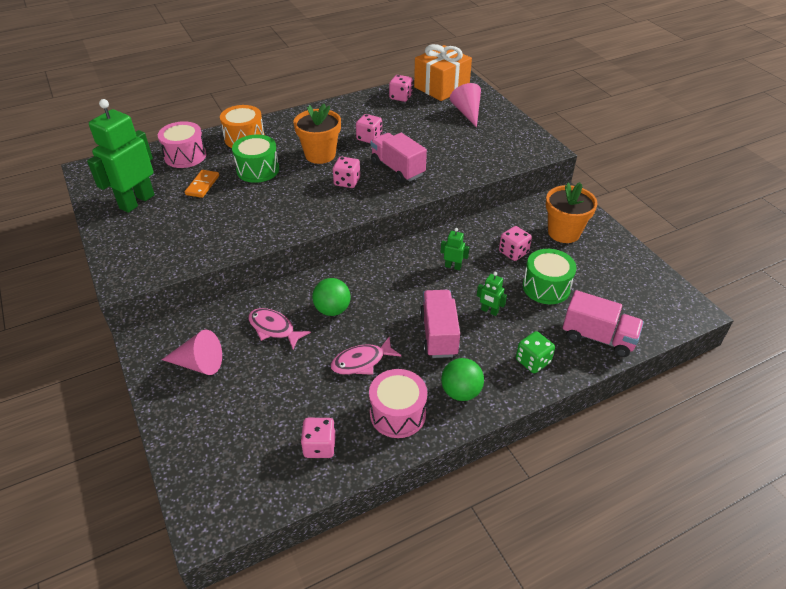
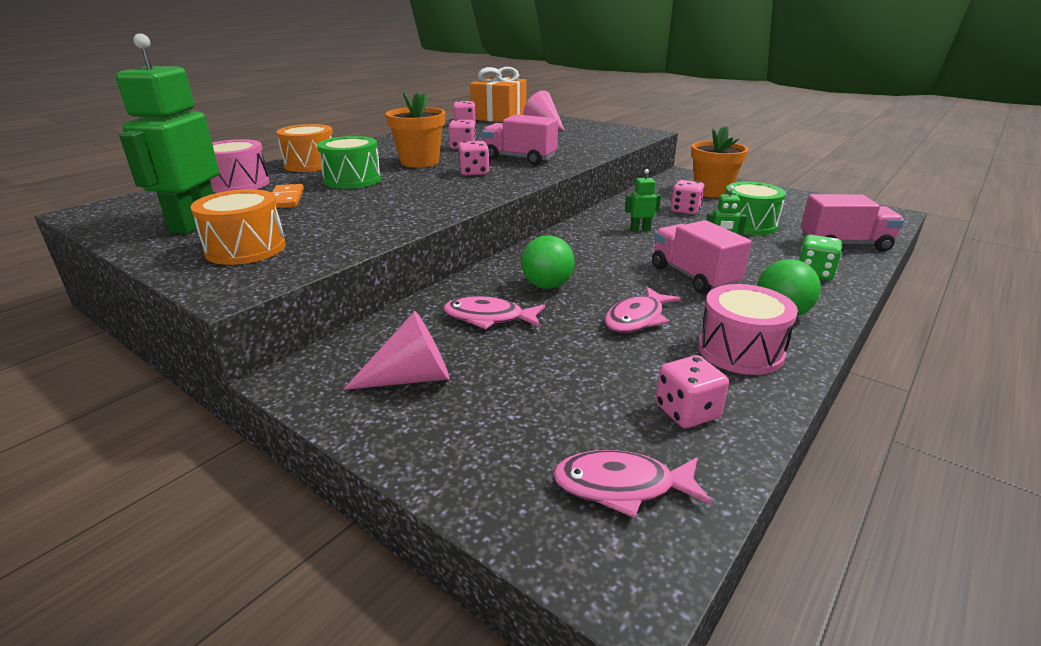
camera: 25 degrees left, 15 degrees down
none -> orange drum [190,189,286,265]
none -> pink fish [553,450,712,518]

